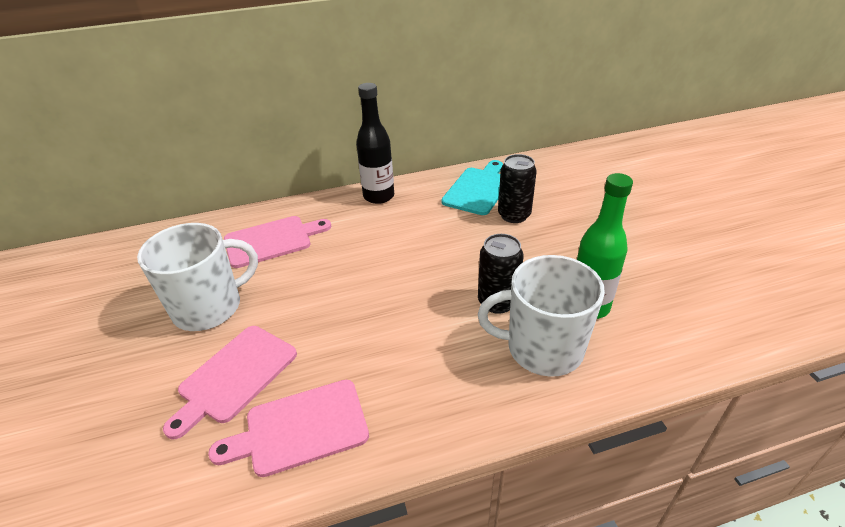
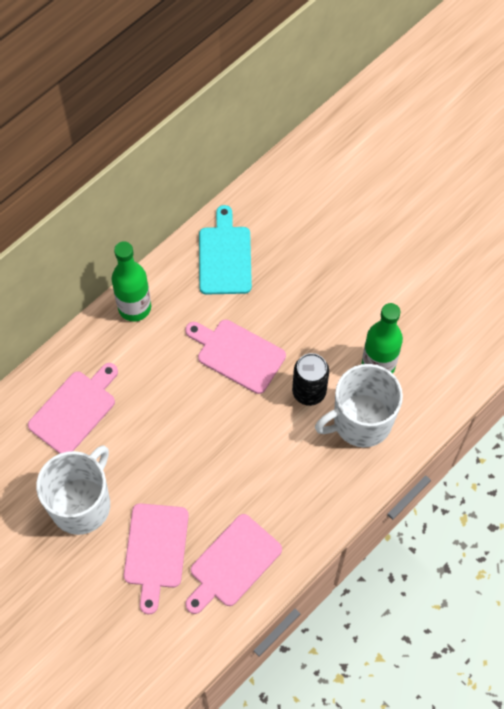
camera: 30 degrees left, 25 degrees up
black bottle [356,83,394,204] -> green bottle [111,241,151,322]
black can [498,154,537,223] -> none
none -> pink cutting board [185,320,286,394]

